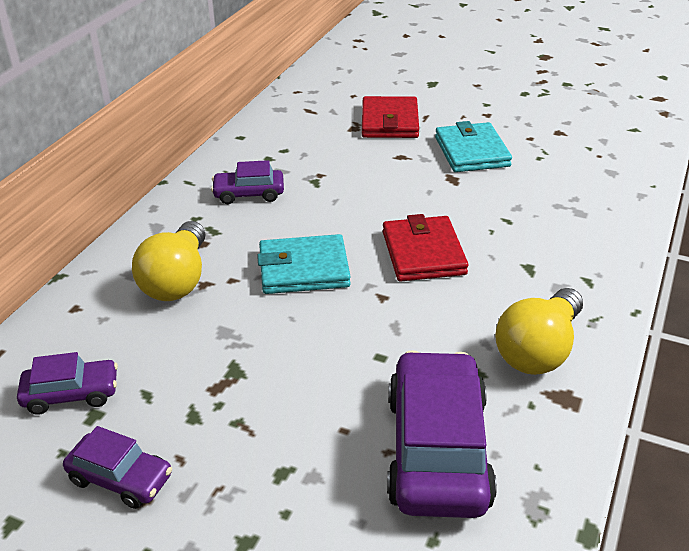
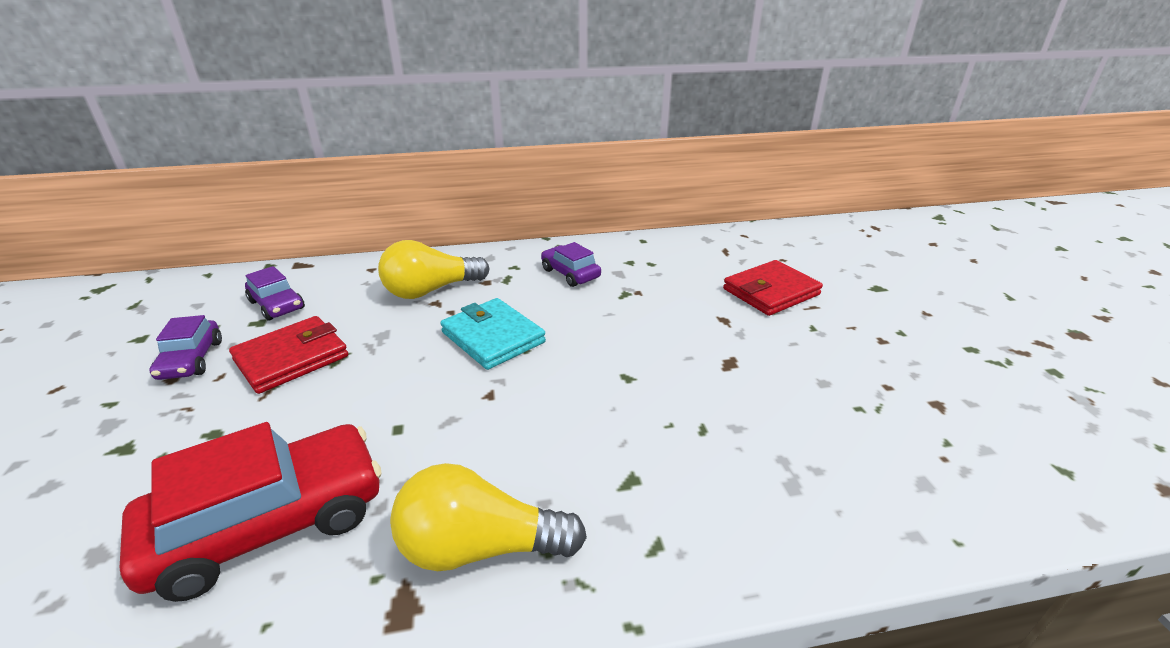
camera: 55 degrees right, 5 degrees down
red wallet [383,214,468,282] -> red wallet moved to [229,316,348,394]
purple car [387,350,497,518] -> red car [120,422,382,602]
turquoise wallet [435,121,512,172] -> none

